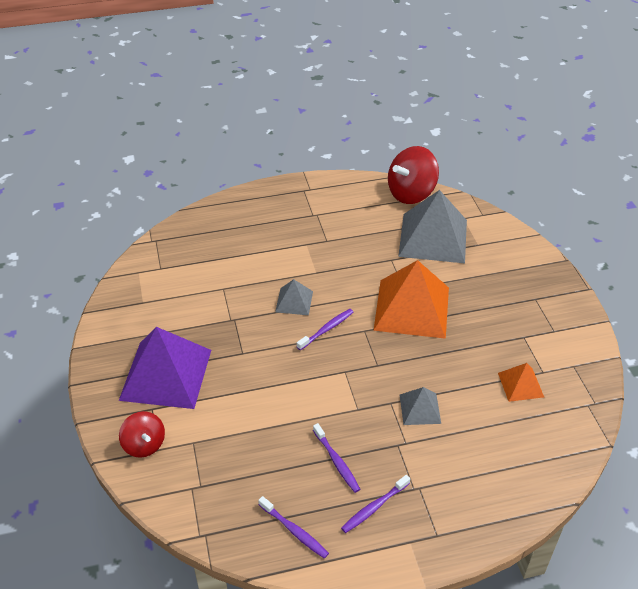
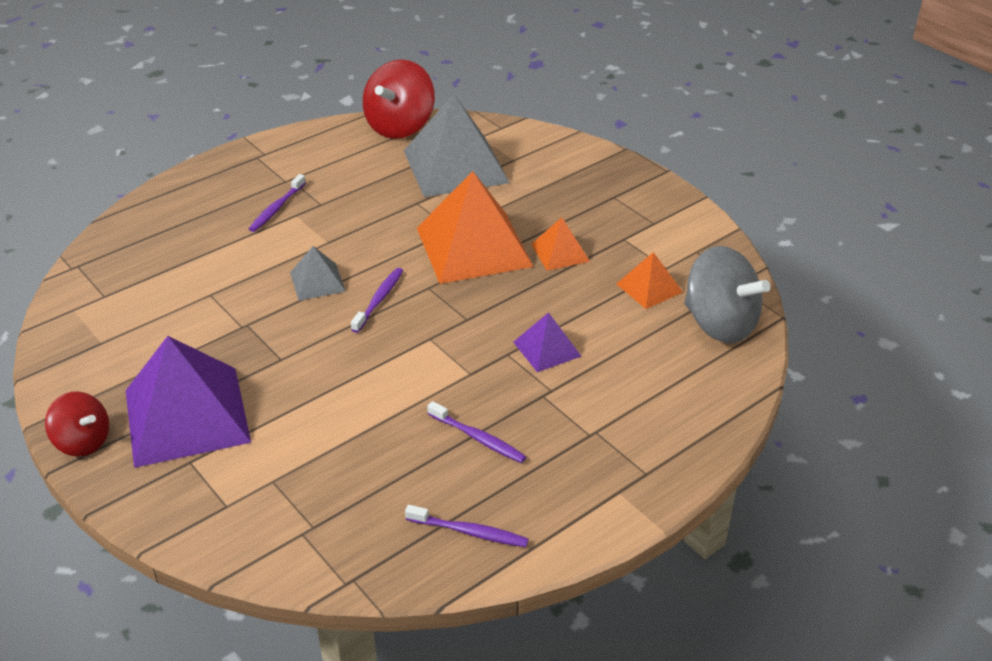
camera: 25 degrees left, 5 degrees down
red spinning top [119,411,165,458] -> red spinning top moved to [45,391,109,457]
purple toothbrush [341,475,410,533] -> purple toothbrush moved to [249,174,306,232]
grey pyramid [400,387,441,425] -> purple pyramid [513,312,582,372]
none -> orange pyramid [531,217,590,271]
none -> grey spinning top [684,246,770,343]

